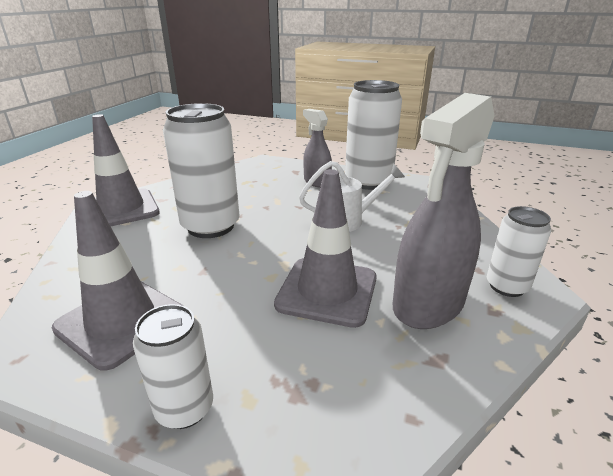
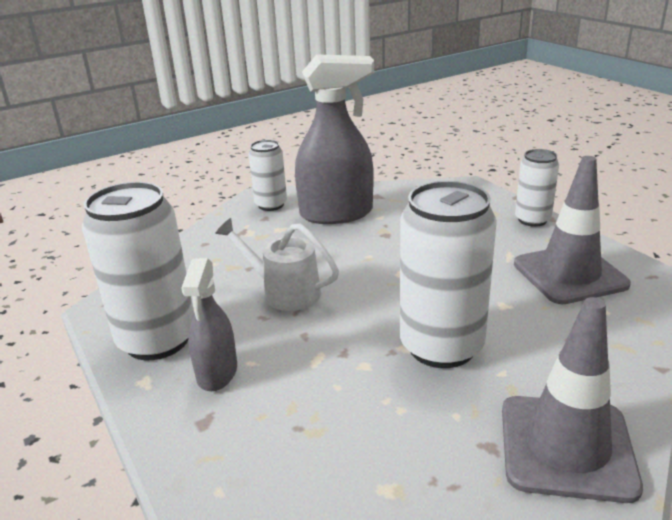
camera: 140 degrees left, 0 degrees up
grey traffic cone [274,169,377,328] -> none

